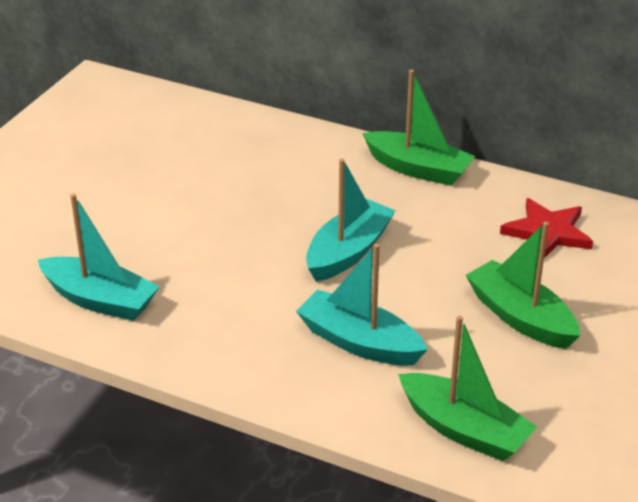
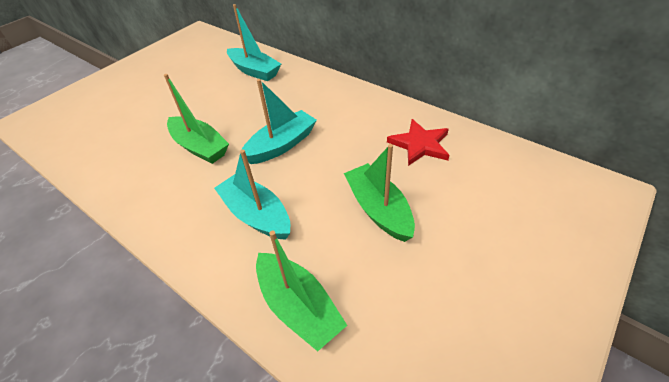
camera: 15 degrees right, 10 degrees up
turquoise boat [38,193,160,321] -> turquoise boat moved to [227,4,281,81]
green boat [362,70,475,186] -> green boat moved to [164,74,229,164]

